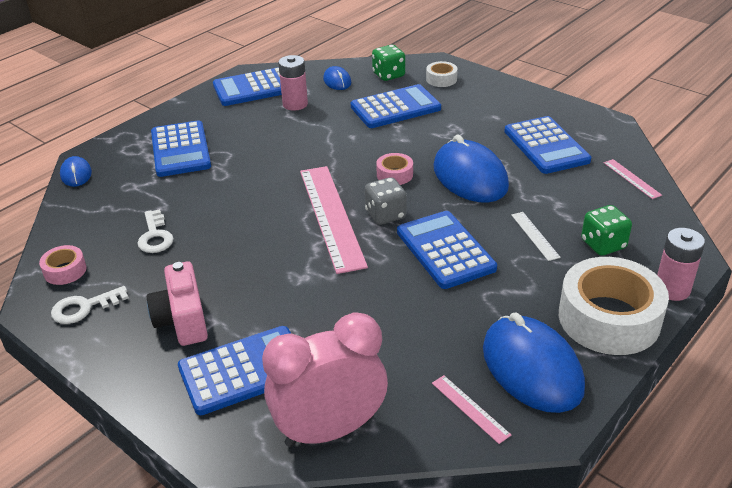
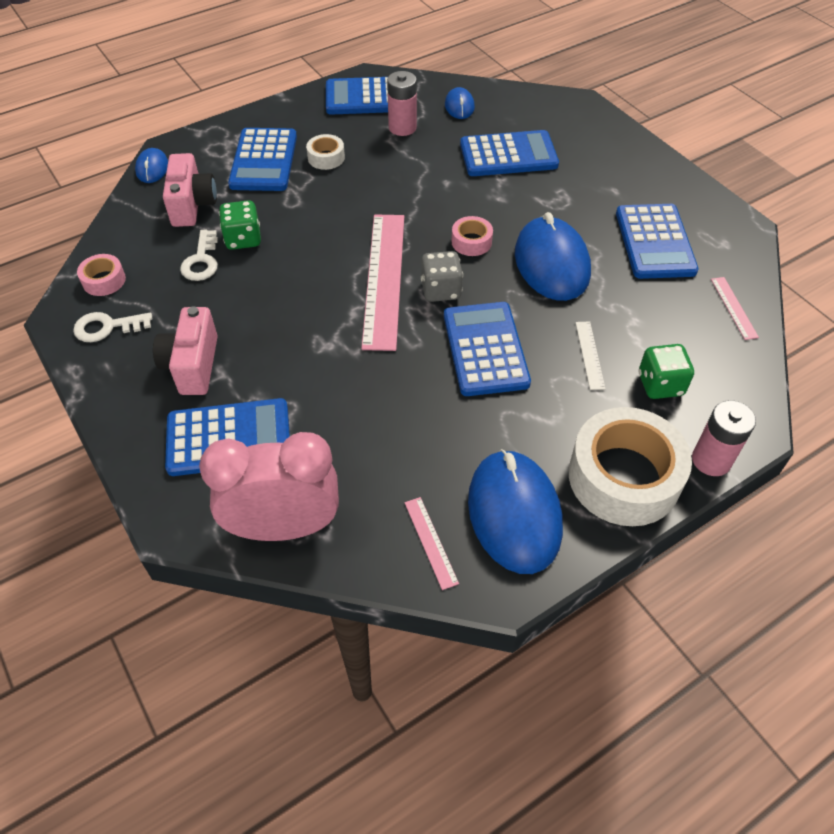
camera: 15 degrees right, 15 degrees up
green dice [372,45,405,81] -> green dice moved to [219,200,261,250]
white tape [426,61,458,87] -> white tape moved to [306,134,345,170]
none -> pink camera [163,153,217,227]

